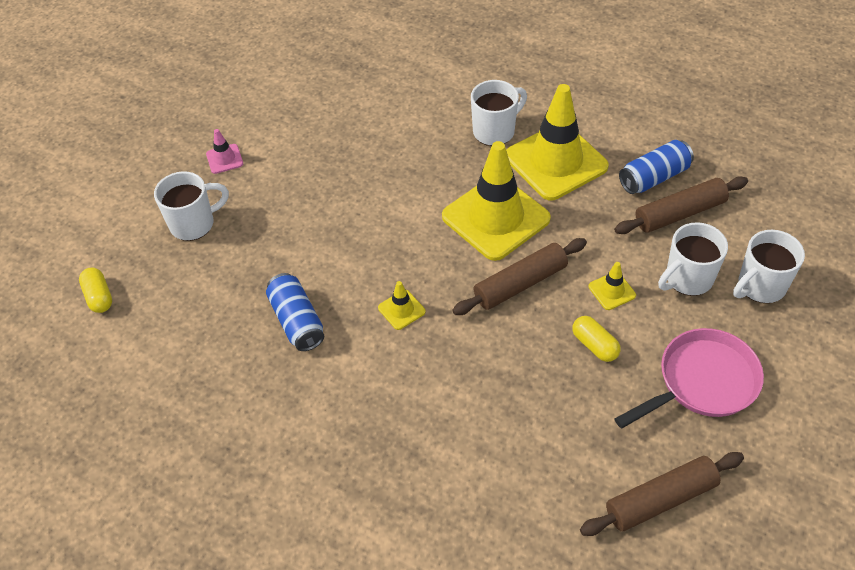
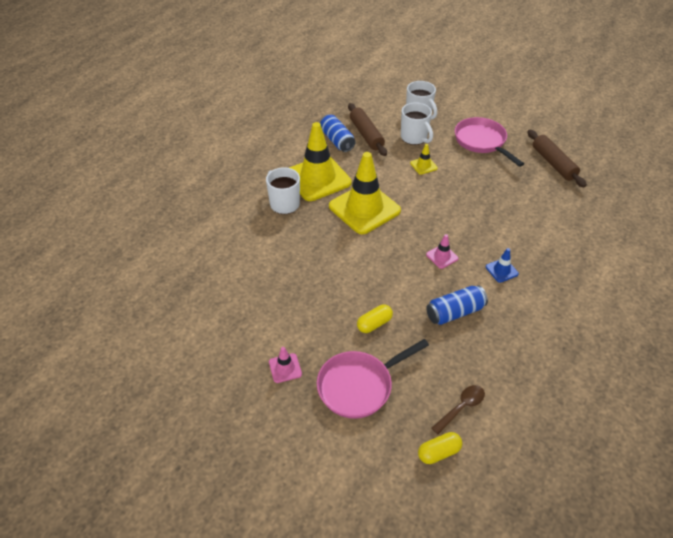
camera: 90 degrees left, 5 degrees down
white mug [154,171,229,241] -> pink pan [317,339,429,419]
yellow traffic cone [378,281,426,330] -> pink traffic cone [426,234,459,269]
brown rolling pin [452,238,587,315] -> none
yellow capsule [572,316,621,362] -> yellow capsule moved to [357,305,393,333]
none -> brown spoon [431,385,485,434]
none -> blue traffic cone [486,248,519,283]

